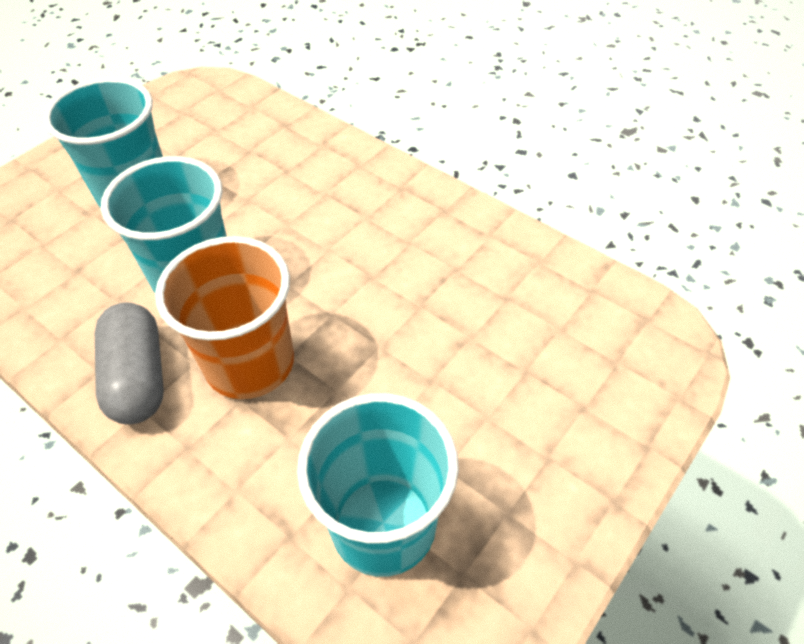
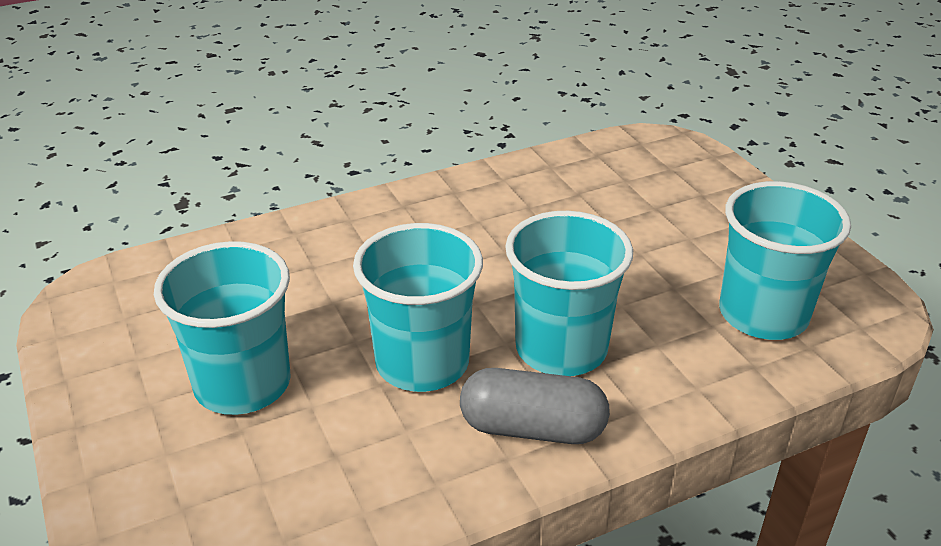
camera: 65 degrees left, 15 degrees down
orange cup [155,236,294,399] -> turquoise cup [505,211,633,376]

